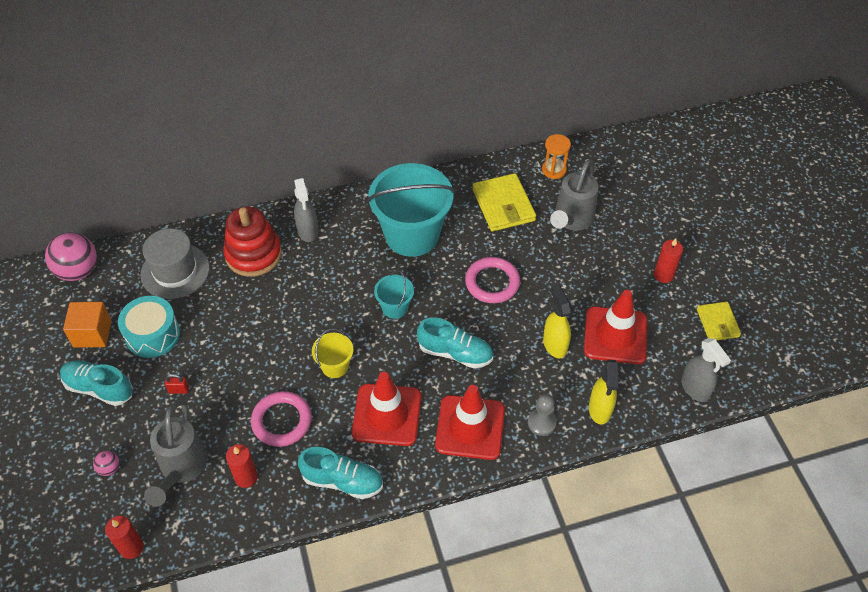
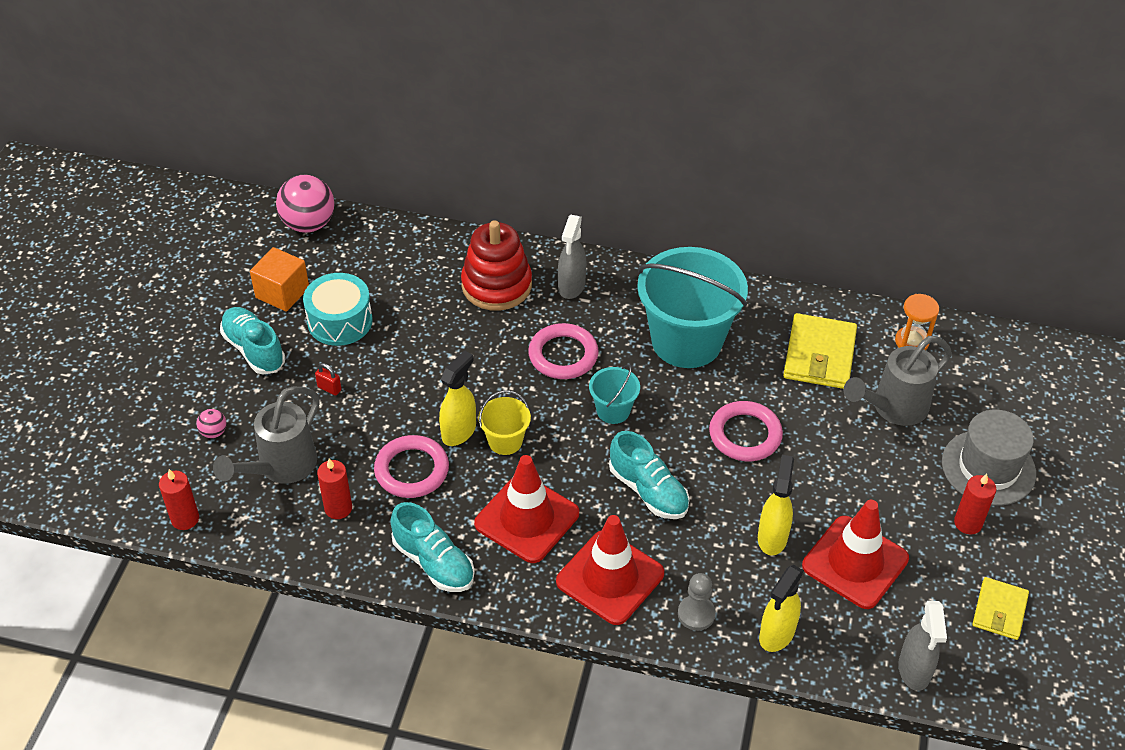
camera: 30 degrees right, 5 degrees down
grey hat [140,228,210,299] -> grey hat moved to [942,410,1036,506]
none -> yellow spray bottle [439,350,476,446]
none -> pink ring [528,323,599,379]

